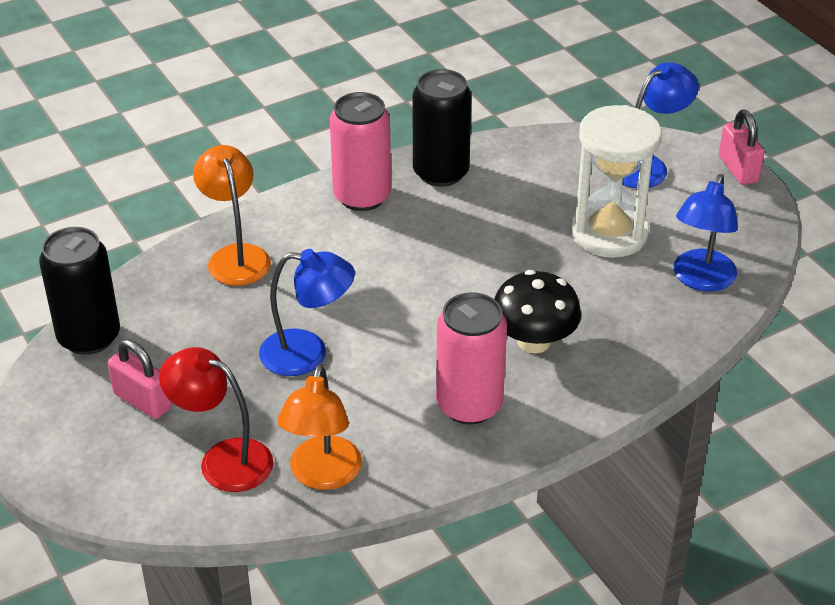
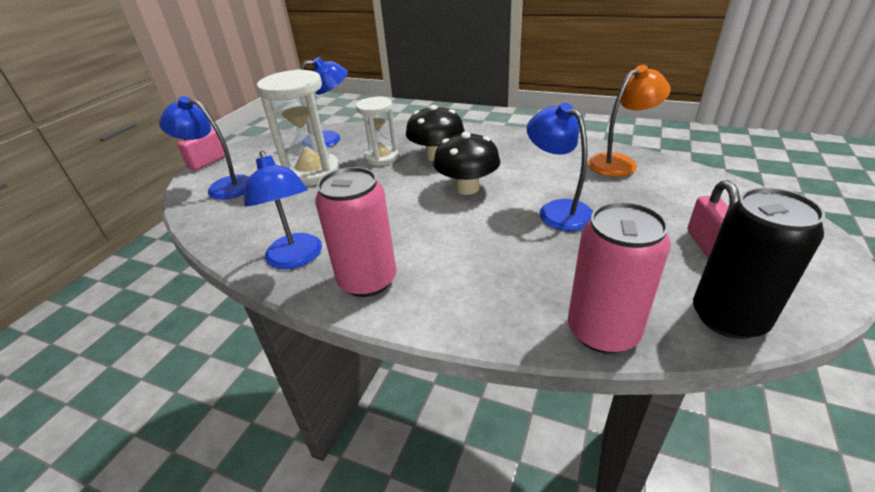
camera: 125 degrees left, 5 degrees down
red lamp [159,347,273,492] -> none
orange lamp [193,145,271,286] -> none
black can [413,69,472,187] -> blue lamp [244,151,322,269]
pink can [436,292,507,425] -> pink can moved to [568,202,671,354]
none -> white hourglass [356,97,399,166]
none -> black mushroom [433,132,501,195]

